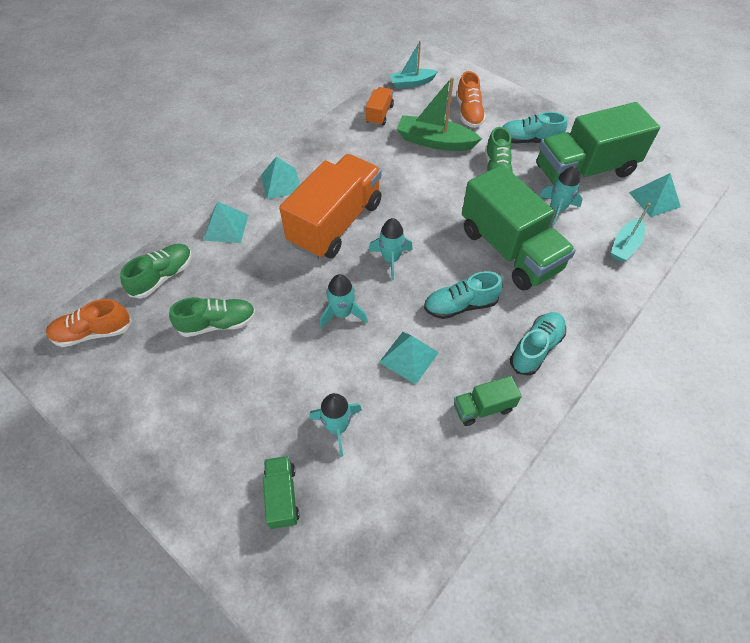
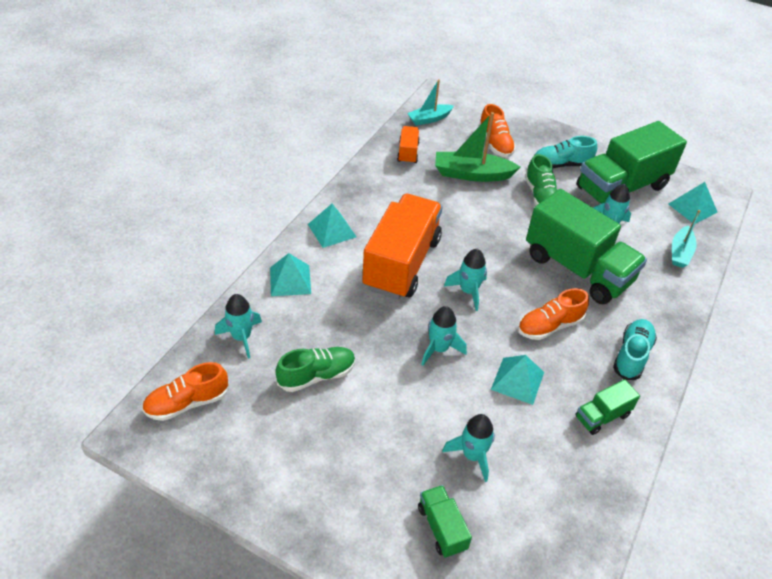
camera: 15 degrees left, 10 degrees down
green shoe [120,244,192,299] -> turquoise rocket [215,294,262,359]
turquoise shoe [424,271,503,319] -> orange shoe [518,288,589,340]

